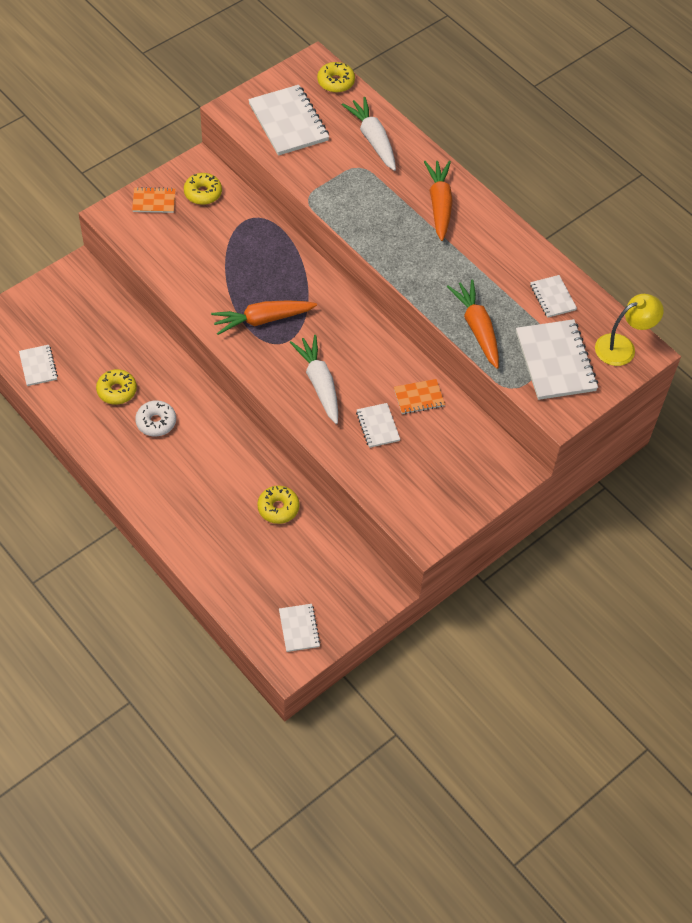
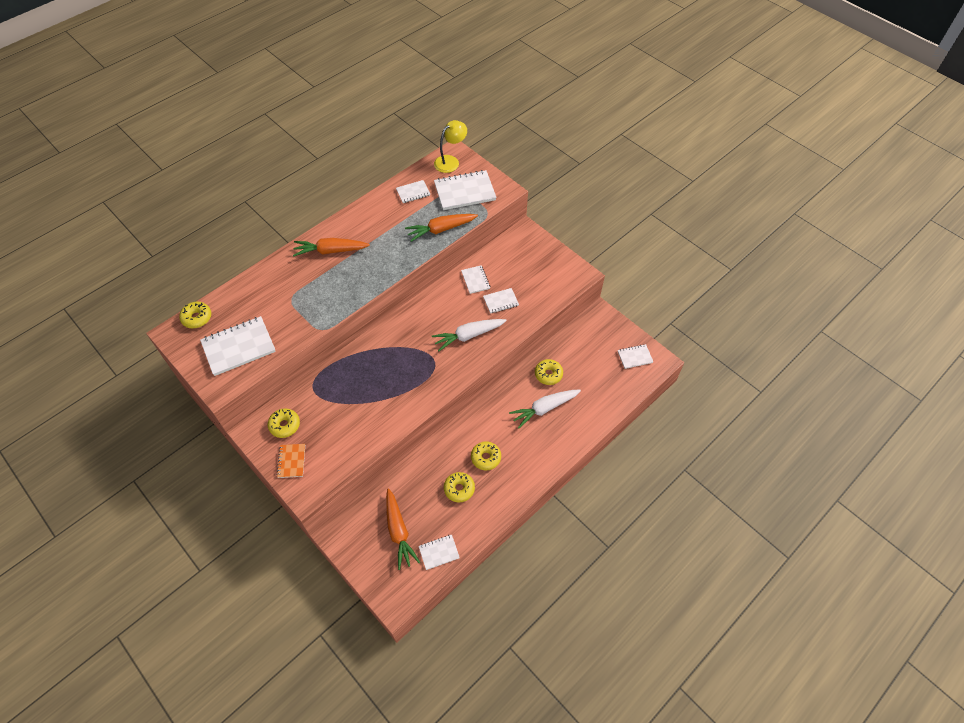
camera: 90 degrees left, 0 degrees up
white donut [135,400,176,437] -> yellow donut [471,441,501,471]
orange carrot [211,300,317,335] -> orange carrot moved to [386,488,420,570]
white carrot [342,97,396,171] -> white carrot moved to [509,390,581,429]
orange notebook [394,379,445,414] -> white notebook [461,265,490,294]
yellow lamp [595,294,664,366] -> yellow lamp turned 75 degrees clockwise [434,120,467,173]

